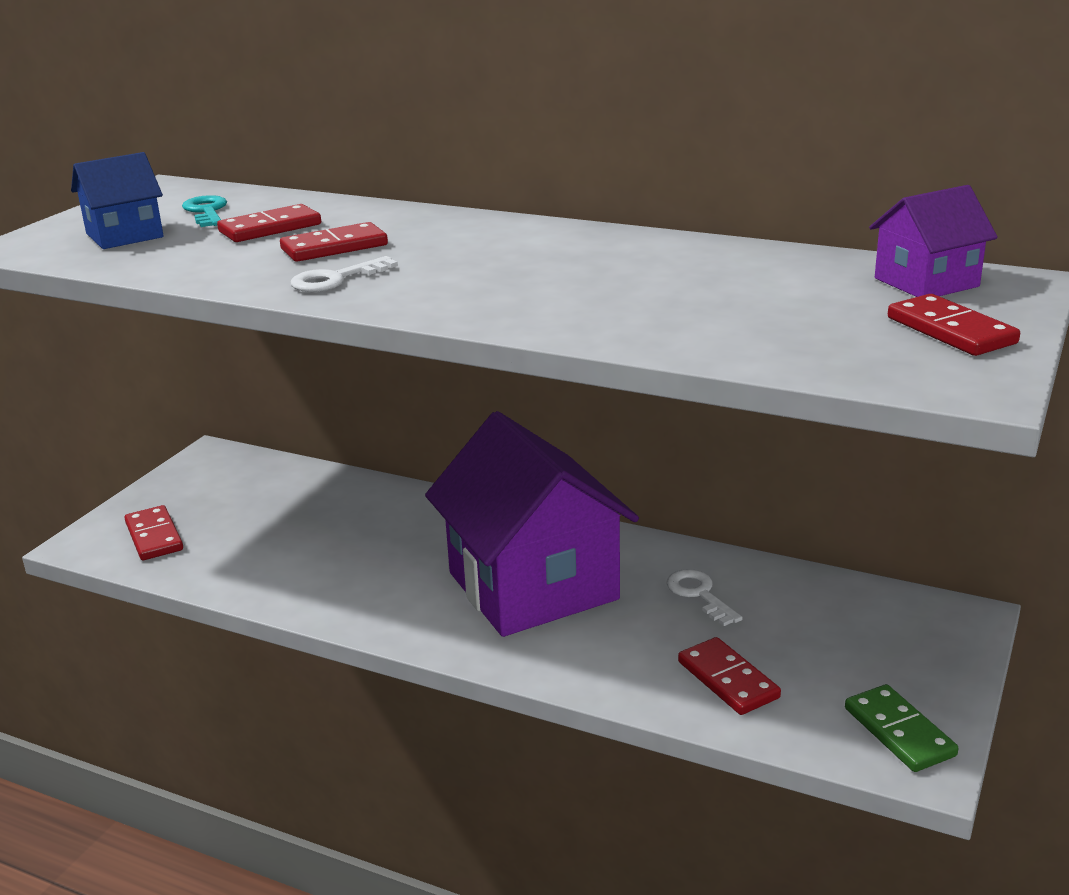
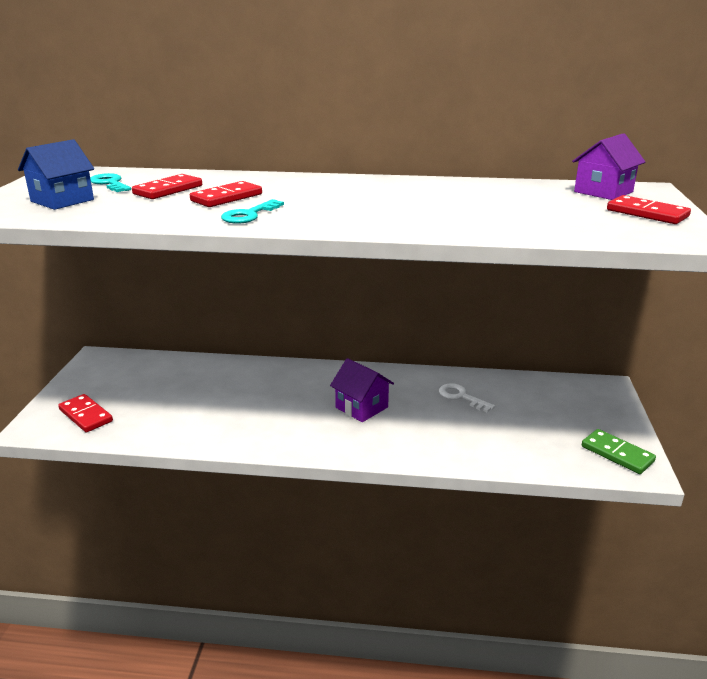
camera: 20 degrees left, 0 degrees up
white key [291,256,398,292] -> turquoise key [221,199,284,223]
purple house [425,411,639,637] -> purple house [330,358,394,422], size x0.46
red domino [678,637,781,715] -> none

